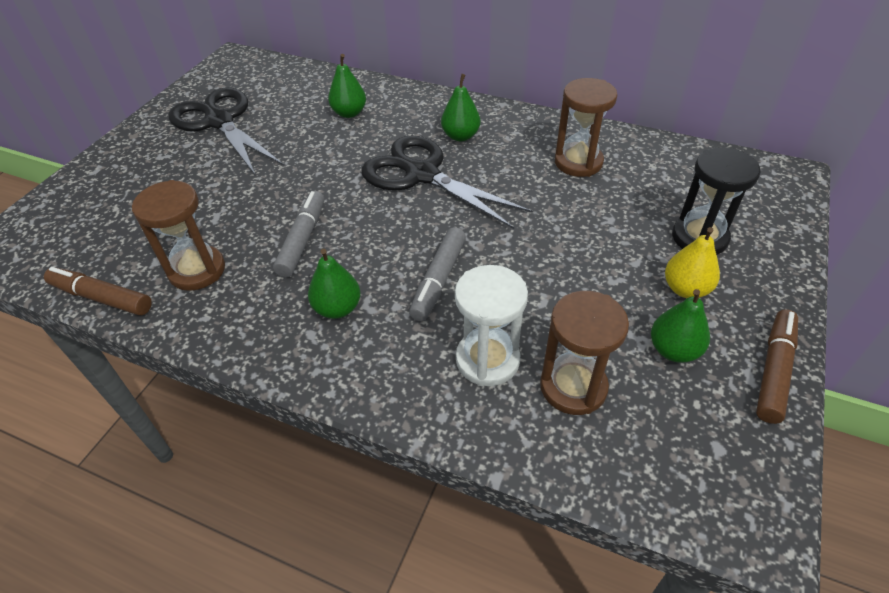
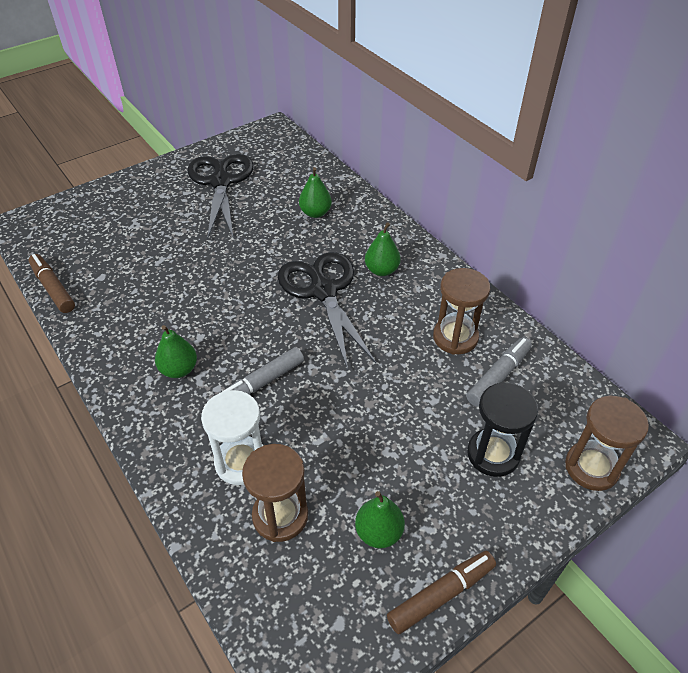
camera: 30 degrees right, 0 degrees up
brown hourglass [132,180,225,291] -> brown hourglass moved to [565,396,649,491]
grey marker [273,191,324,277] -> grey marker moved to [466,337,532,407]
yellow pear [665,227,720,298] -> none

